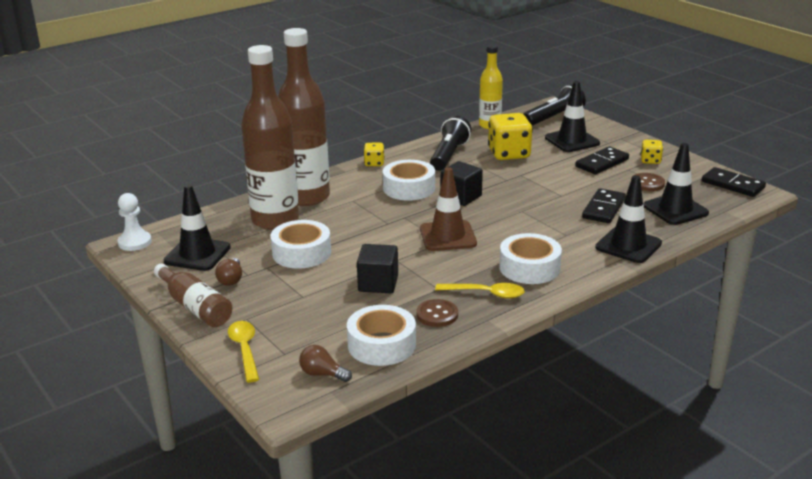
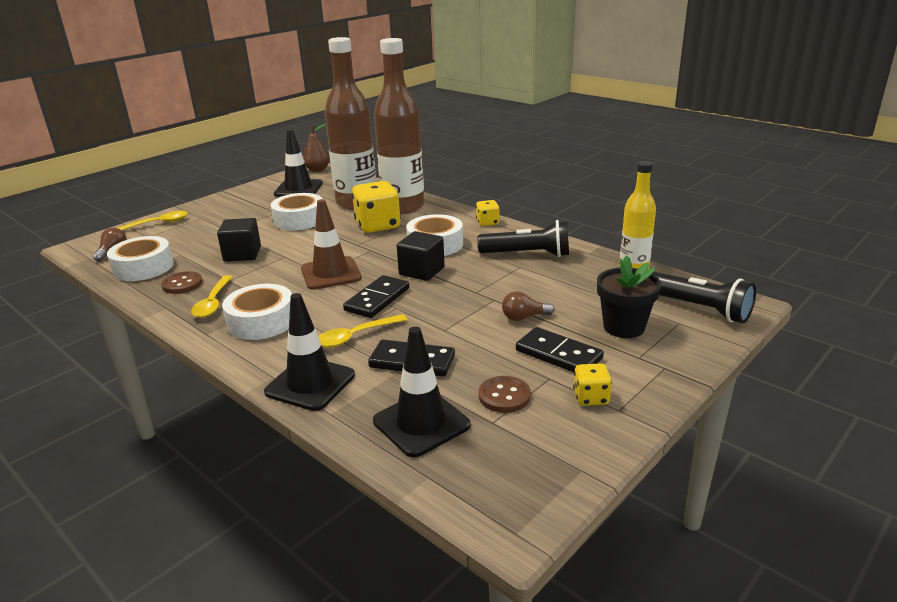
camera: 80 degrees right, 0 degrees up
white pawn [118,193,152,251] -> brown pear [303,124,330,172]
brown bottle [154,264,232,327] -> none
brown light bulb [215,258,242,286] -> brown light bulb moved to [502,291,555,321]
yellow dice [488,113,533,160] -> yellow dice moved to [352,181,401,233]
black traffic cone [545,81,600,152] -> black flower pot [597,255,661,338]
black domino [702,167,766,197] -> black domino moved to [343,275,409,318]
none -> yellow spoon [318,314,408,348]

